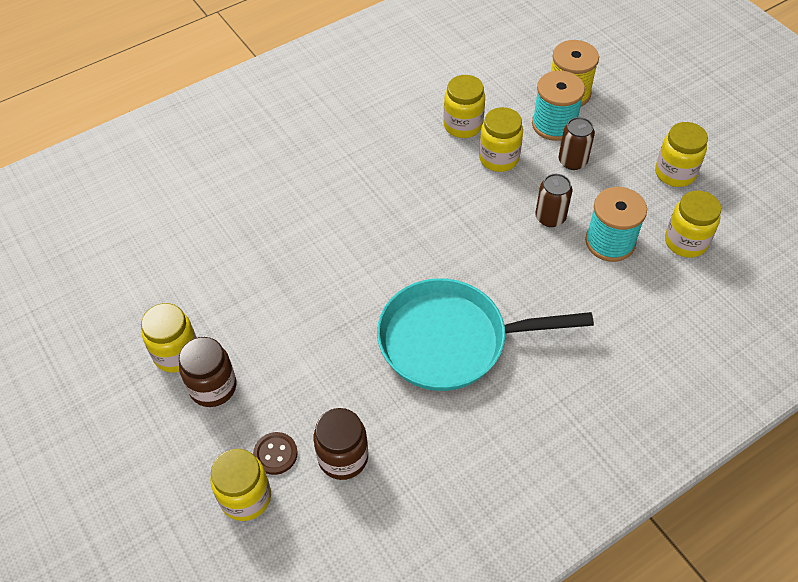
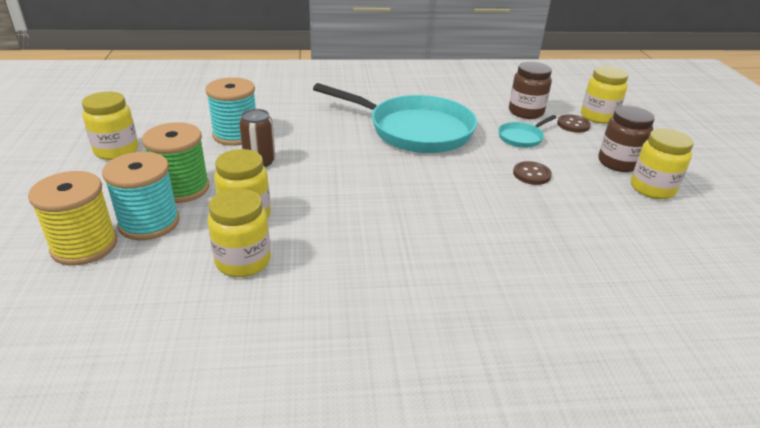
camera: 155 degrees left, 20 degrees down
brown can [559,117,595,170] -> green spool [142,122,210,203]
yellow jar [665,190,721,258] -> none
none -> turquoise pan [498,115,557,148]
none -> brown button [513,161,552,185]

